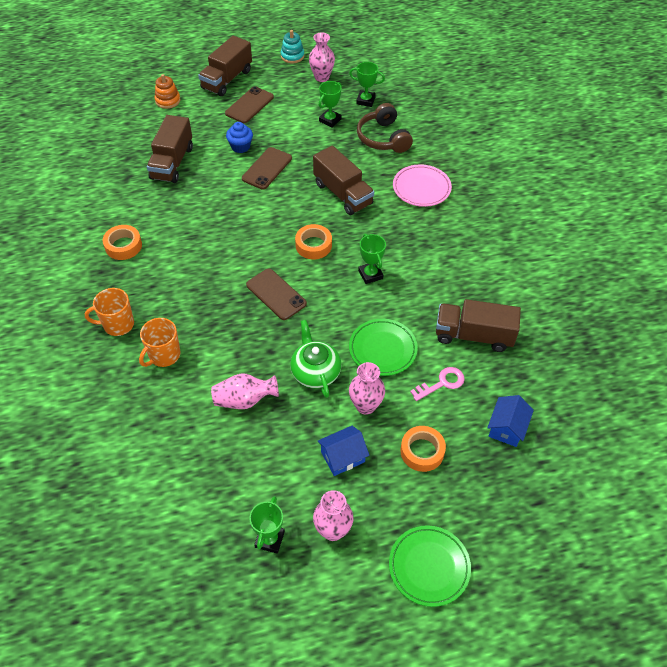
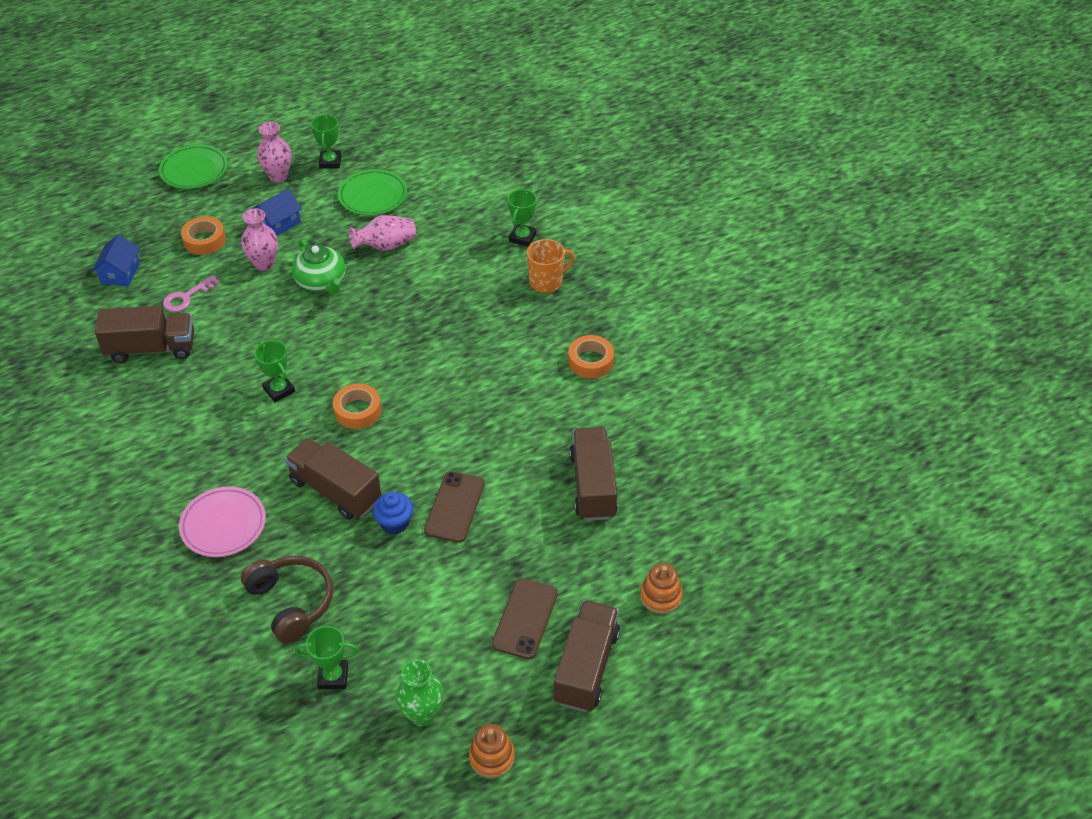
camera: 165 degrees right, 5 degrees down
orange mug [139,318,180,367] -> none
blue cupcake [226,122,253,153] -> blue cupcake moved to [373,492,413,534]
brown phone [246,269,307,320] -> none
turquoise stacking toy [281,30,304,63] -> orange stacking toy [469,724,515,778]
pink vase [309,32,335,82] -> green vase [396,660,444,726]
green trophy [319,81,342,128] -> green trophy moved to [508,189,536,247]
green plate [349,319,418,376] -> green plate moved to [338,169,407,216]

